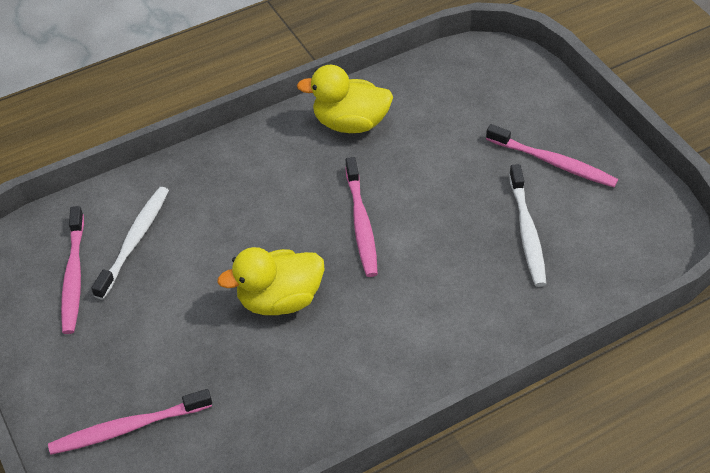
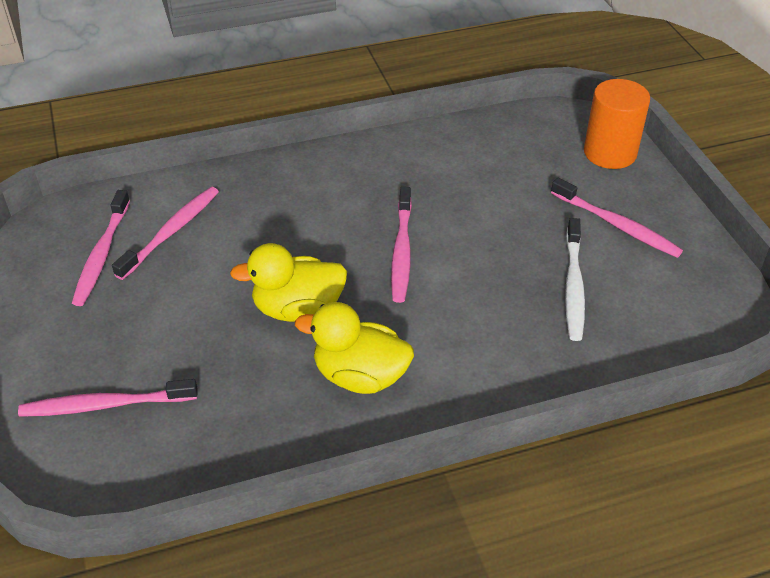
camera: 10 degrees right, 5 degrees down
white toothbrush [91,187,169,300] -> pink toothbrush [112,187,219,280]
yellow duck [297,65,393,133] -> yellow duck moved to [295,302,414,394]
none -> orange cylinder [584,79,650,169]

